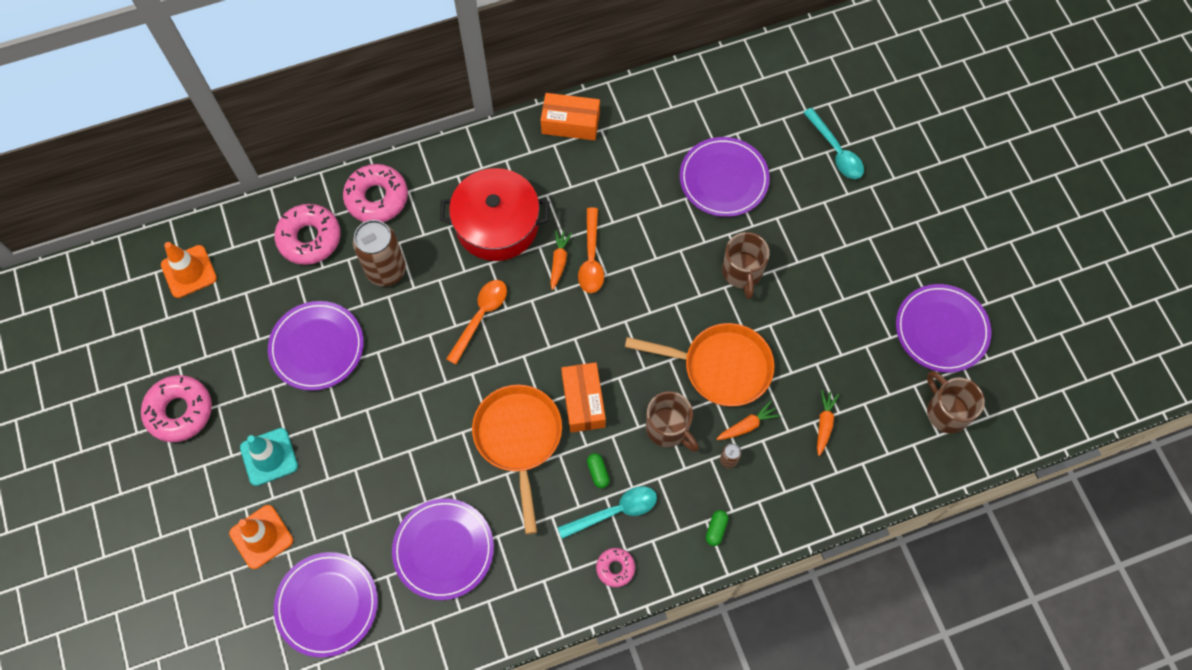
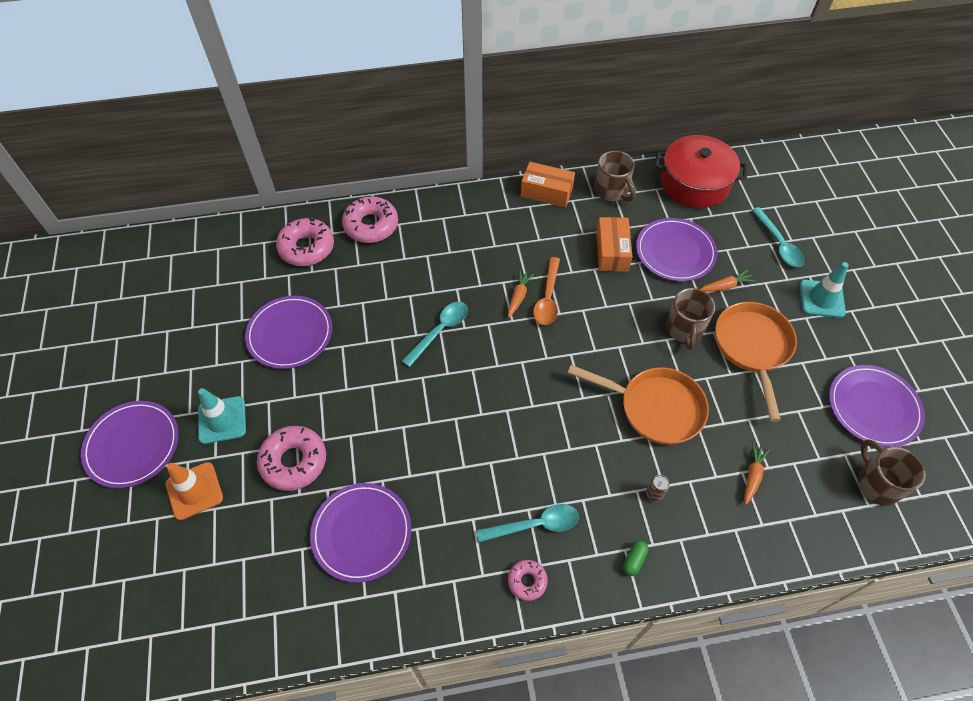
camera: 10 degrees right, 10 degrees down
pink donut [141,375,212,442] -> pink donut moved to [257,426,326,491]
orange traffic cone [161,242,217,298] -> none
purple plate [274,552,378,658] -> purple plate moved to [81,401,179,488]
brown can [353,220,406,286] -> none
red pot [440,168,549,261] -> red pot moved to [655,135,747,208]
orange spoon [446,280,507,364] -> turquoise spoon [402,302,468,367]
orange pan [472,385,562,534] -> orange pan moved to [715,302,797,422]
orange box [561,362,606,433] -> orange box moved to [596,217,633,272]
green capsule [587,453,610,488] -> none
brown mug [646,391,699,452] -> brown mug moved to [594,151,635,202]
orange carrot [717,401,780,440] -> orange carrot moved to [700,270,755,292]
none -> turquoise traffic cone [800,262,849,318]

